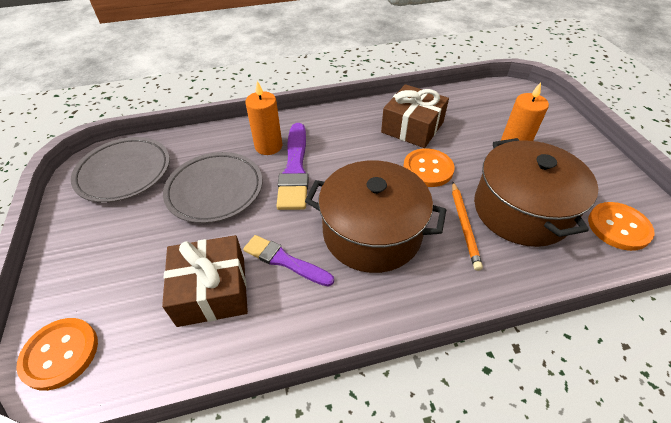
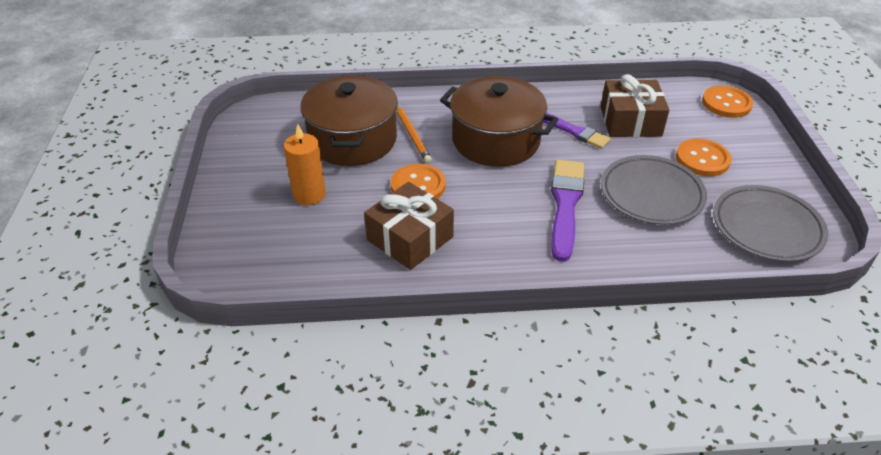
camera: 170 degrees left, 5 degrees down
orange candle [245,81,282,155] -> none
orange pencil [452,182,483,271] -> orange pencil turned 150 degrees clockwise [396,105,432,163]
orange button [588,202,655,251] -> orange button moved to [676,138,732,176]

